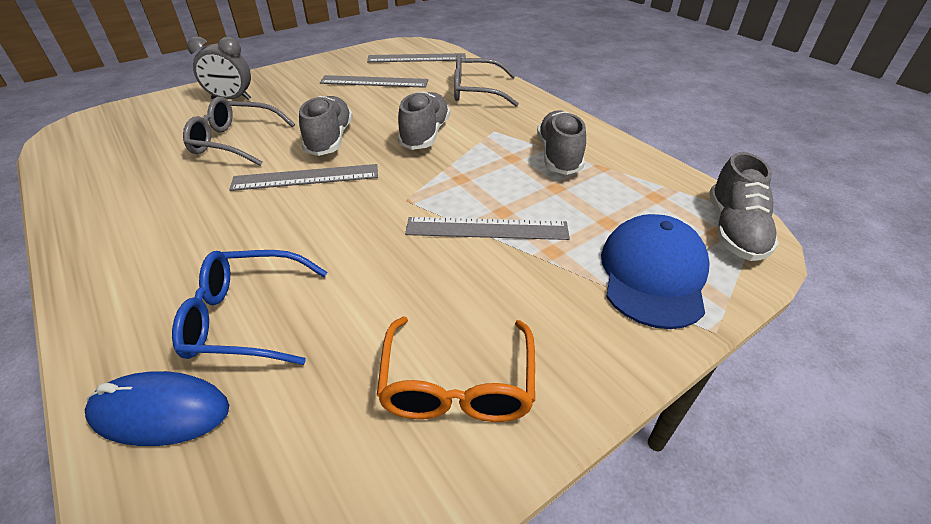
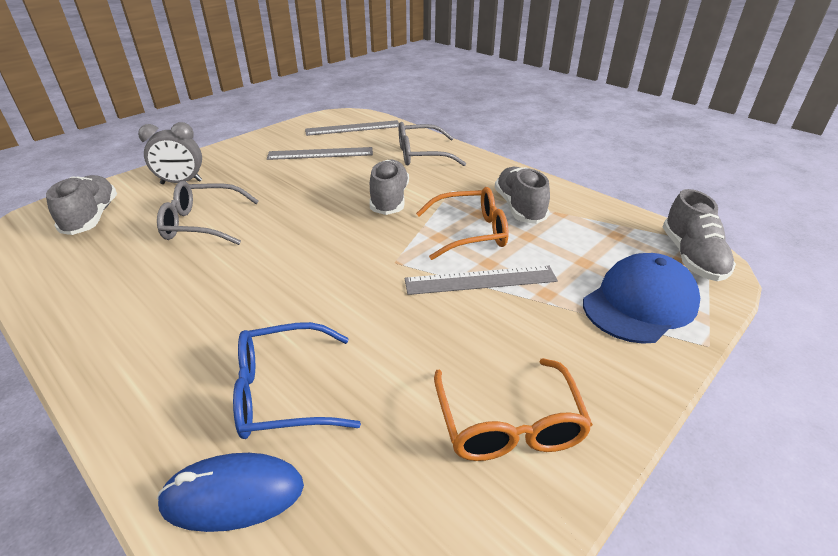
camera: 10 degrees left, 5 degrees down
grey ruler [229,164,378,191] -> none
grey shoe [299,96,353,156] -> grey shoe moved to [46,175,117,235]
blue cap [601,214,710,329] -> blue cap turned 45 degrees clockwise [583,253,700,344]
none -> orange glasses [416,187,509,260]

